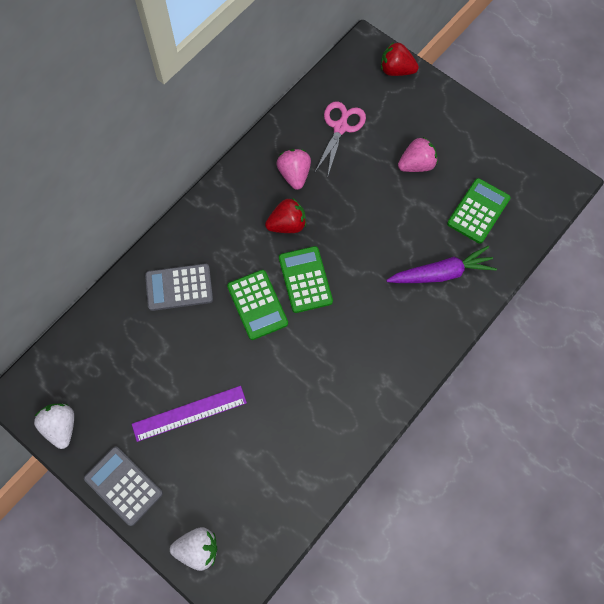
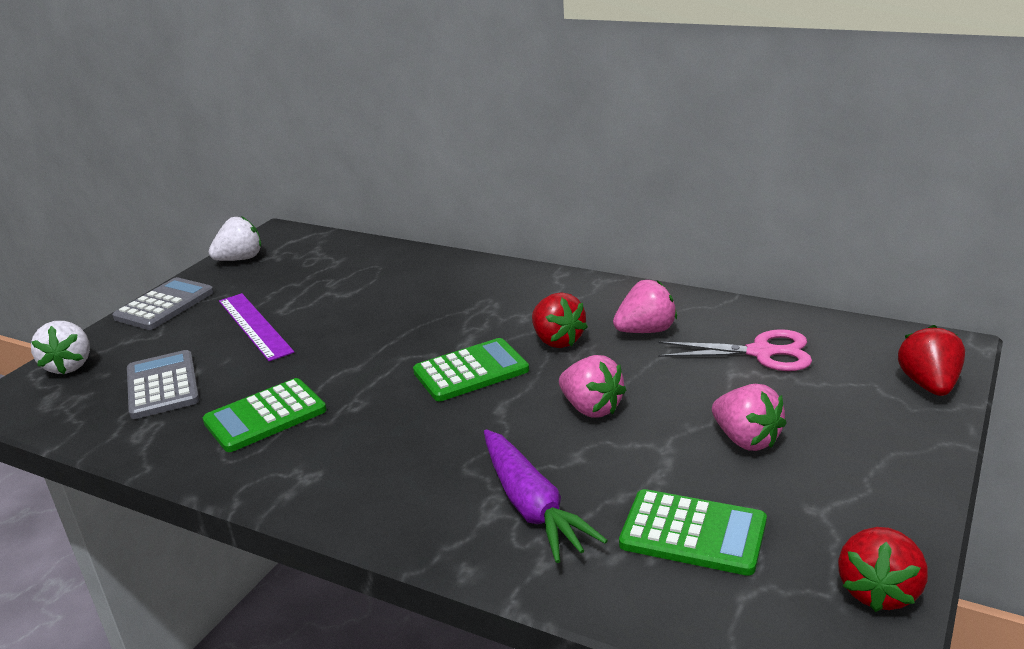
camera: 80 degrees right, 40 degrees down
grey calculator [145,264,213,311] -> grey calculator moved to [127,350,200,419]
green calculator [227,270,288,340] -> green calculator moved to [203,378,327,452]
none -> pink strawberry [559,355,626,418]
none -> red strawberry [838,527,928,612]

